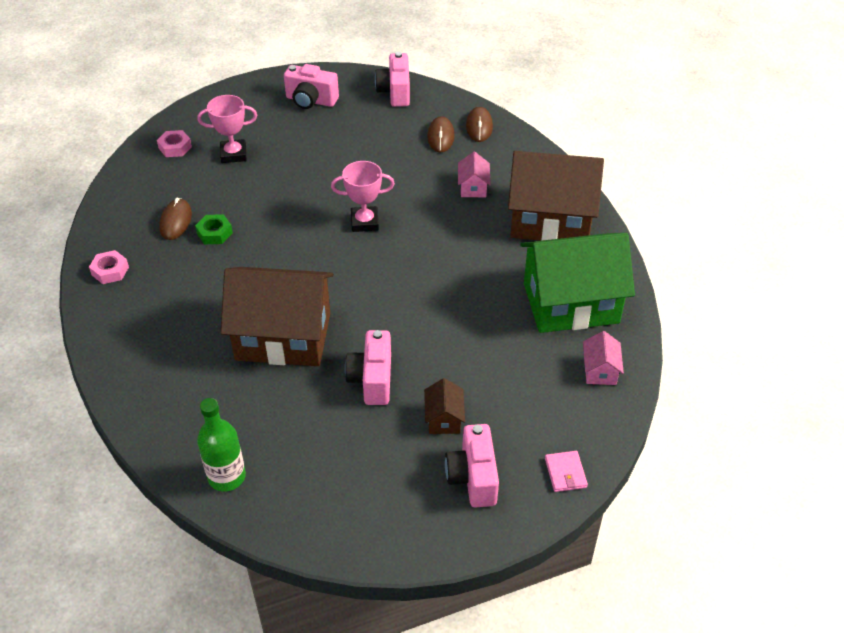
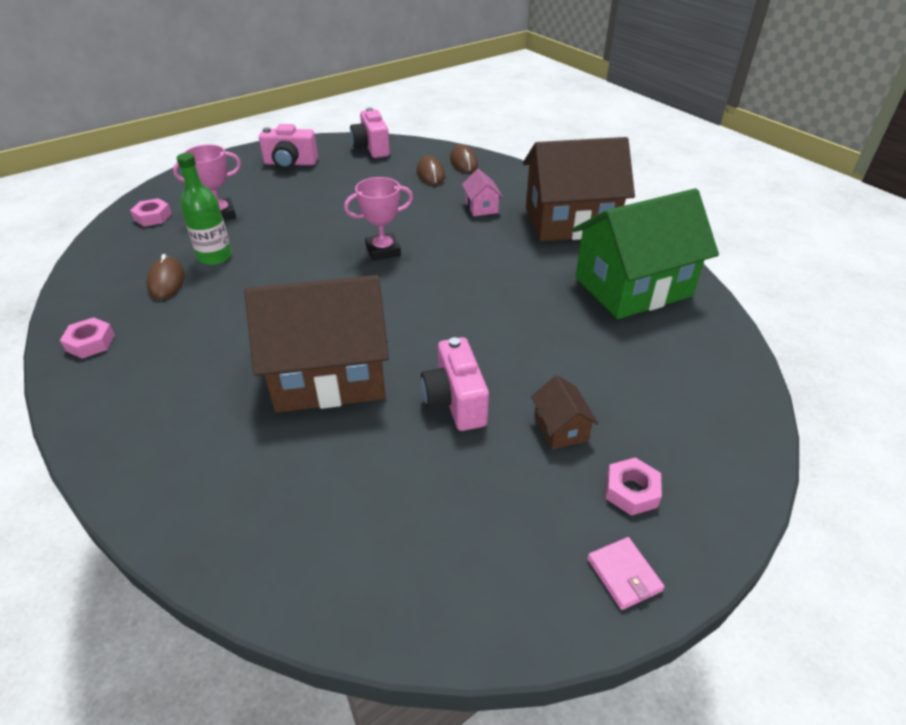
camera: 15 degrees left, 5 degrees down
green nut [195,214,233,244] -> none
green bottle [197,398,246,491] -> green bottle moved to [177,153,232,265]
pink camera [445,424,499,507] -> pink nut [606,458,662,516]
pink wallet [545,451,588,492] -> pink wallet moved to [587,537,665,610]
pink house [583,331,624,385] -> none

